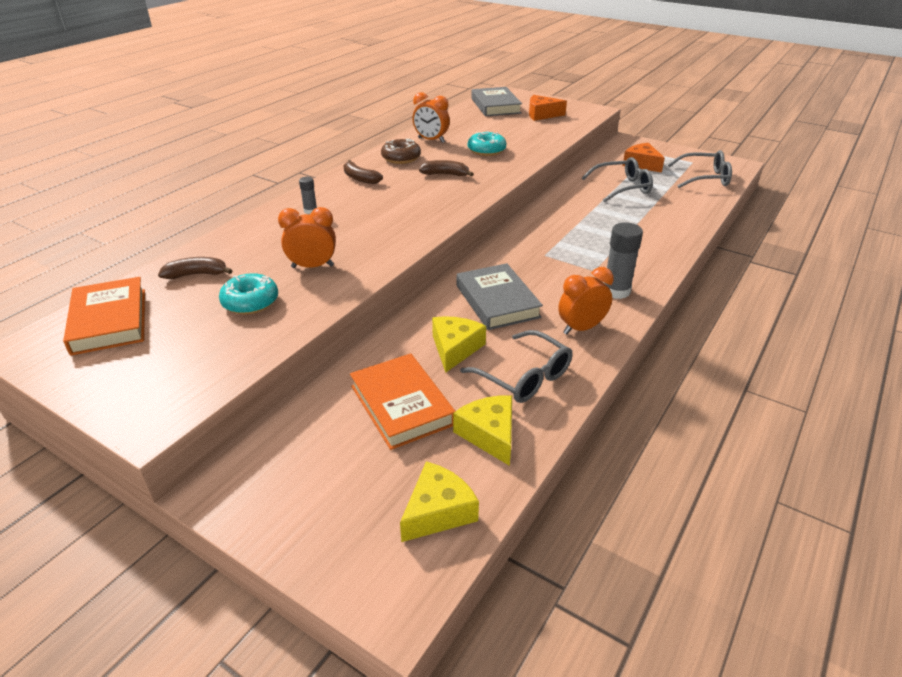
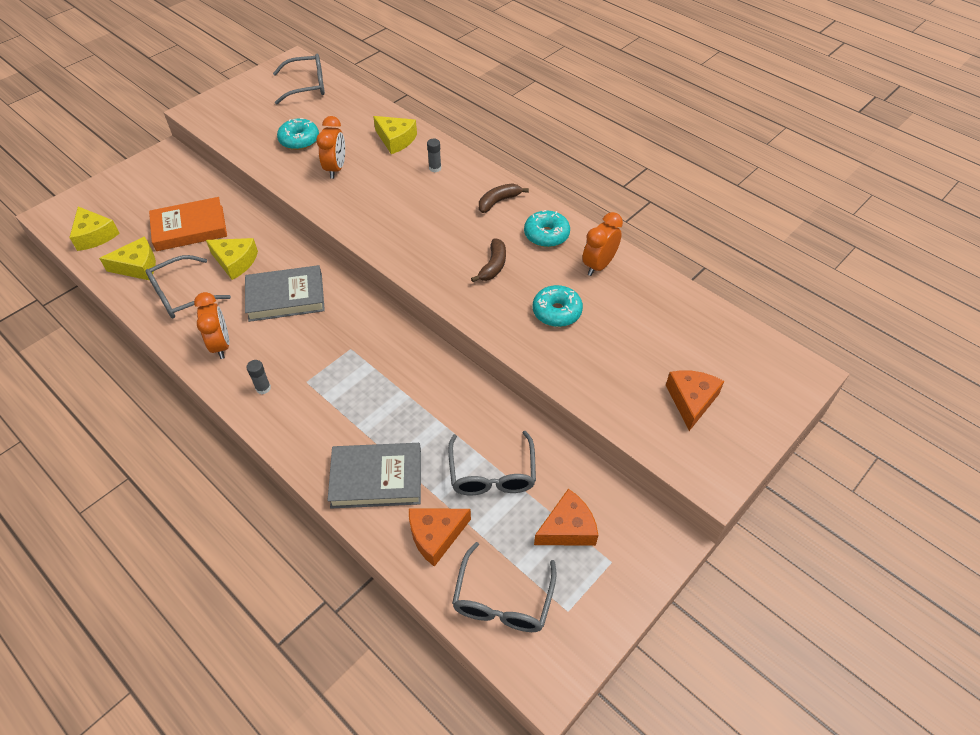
camera: 100 degrees right, 15 degrees up
orange book [63,277,145,356] -> grey glasses [273,54,325,104]
brown banana [158,257,233,279] -> none
brown donut [381,139,421,164] -> turquoise donut [524,210,570,247]
grey book [471,87,522,116] -> grey book moved to [327,443,421,509]
grey glue stick [604,222,643,299] -> grey glue stick [246,360,271,394], size x0.53
none -> yellow cheese [373,116,417,154]
none -> orange cheese [409,508,471,567]

